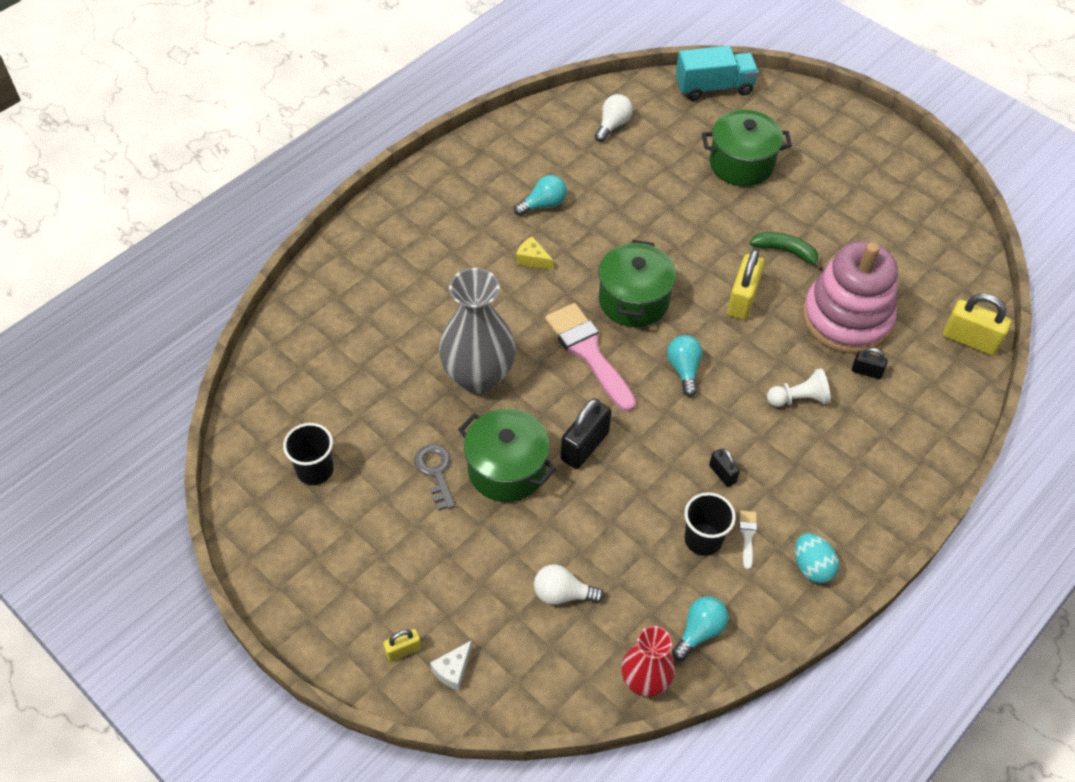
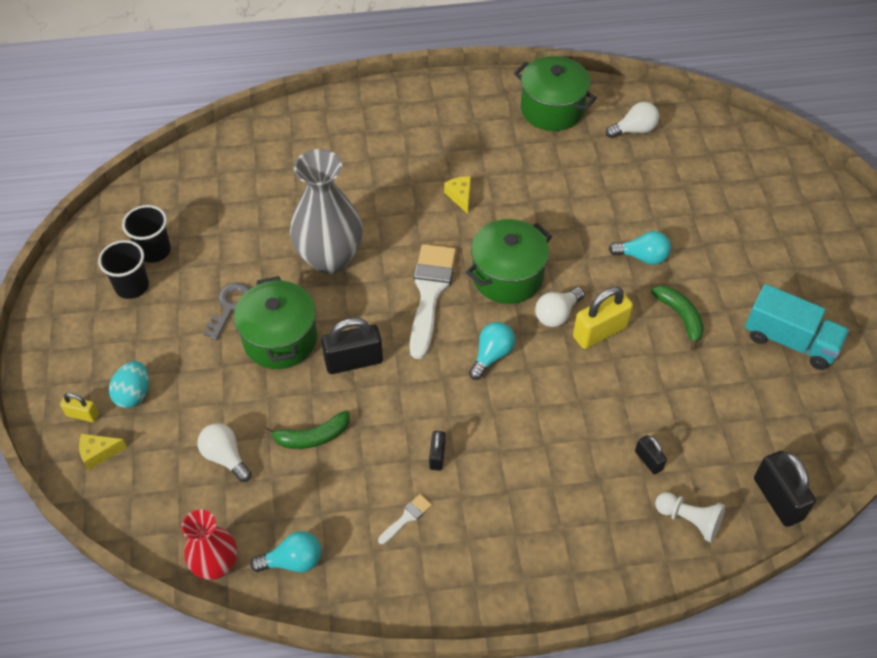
camera: 40 degrees right, 0 degrees up
white cheese [430,640,472,691] -> yellow cheese [79,434,127,470]
turquoise light bulb [514,175,567,216] -> turquoise light bulb moved to [609,231,671,265]
pink brush [545,303,636,412] -> white brush [410,244,456,359]
turquoise truck [676,46,759,101] -> turquoise truck moved to [745,284,849,370]
black cup [684,492,736,556] -> black cup moved to [98,240,149,299]
green pot [702,109,792,186] -> green pot moved to [514,56,597,131]
white pawn [767,368,831,407] -> white pawn moved to [655,492,725,543]
turquoise egg [795,533,839,583] -> turquoise egg moved to [109,361,149,408]
pink stacking toy [803,242,898,354] -> none
yellow padlock [943,294,1011,356] -> black padlock [754,451,816,527]
none -> green banana [263,410,350,449]
none -> white light bulb [535,287,585,327]

